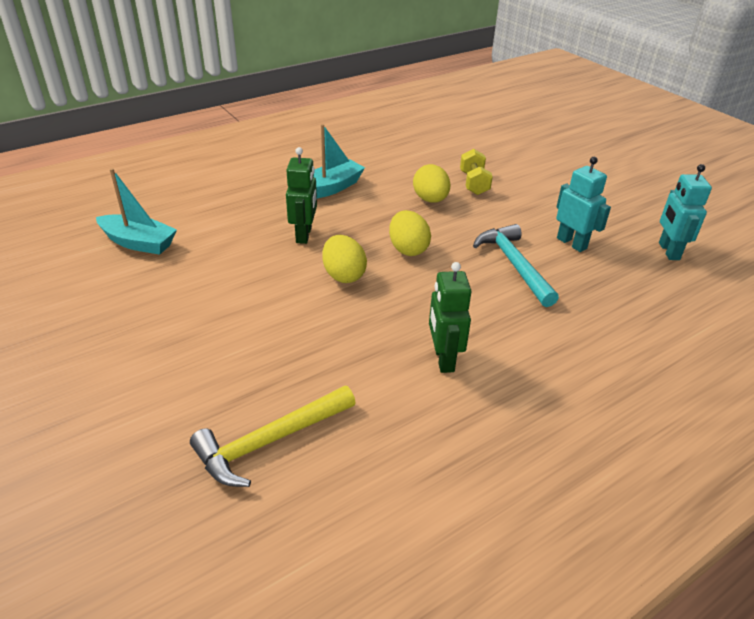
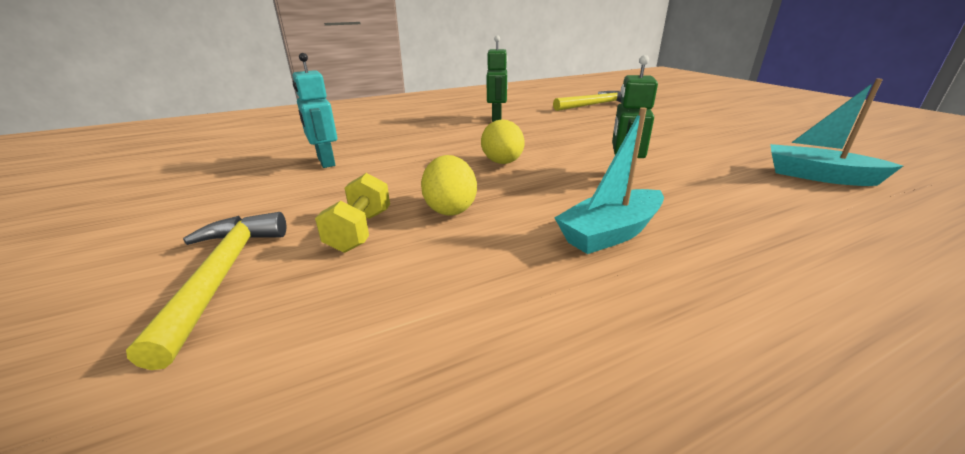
camera: 170 degrees left, 10 degrees down
yellow egg [322,235,367,283] -> none
turquoise hammer [473,224,559,307] -> none
turquoise robot [659,164,712,260] -> none
none -> yellow hammer [126,212,286,370]

